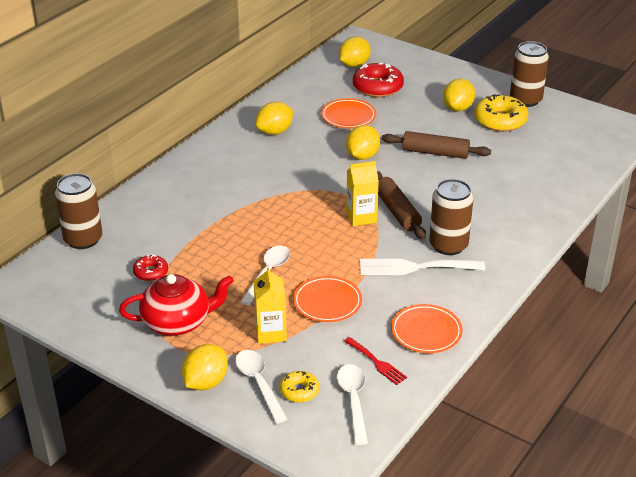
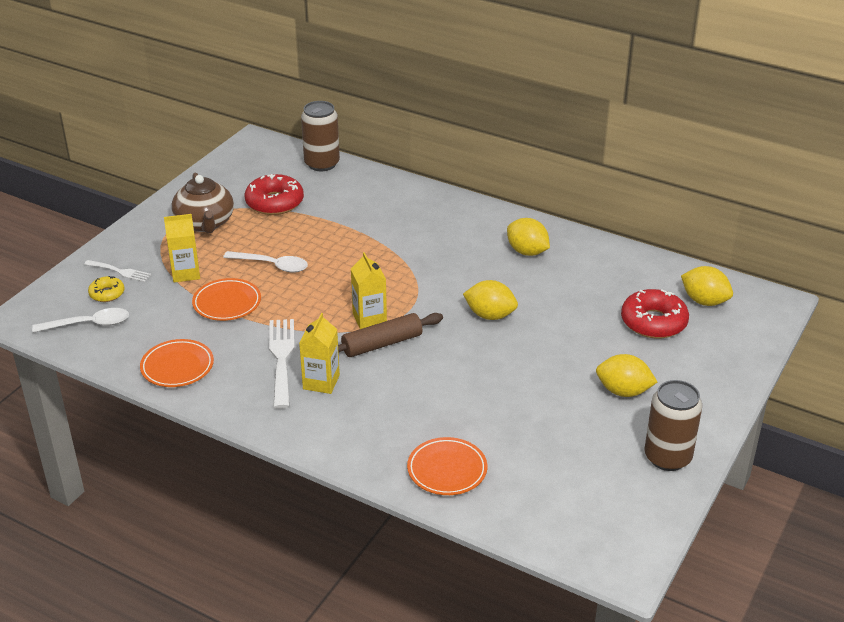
camera: 85 degrees right, 0 degrees up
red teapot [119,274,234,336] -> brown teapot [172,172,234,233]
red donut [133,255,168,281] -> red donut [245,174,304,215], size x1.83
yellow lemon [182,344,228,390] -> none
white spoon [235,350,287,424] -> white fork [84,260,151,282]
orange plate [321,98,376,128] -> orange plate moved to [407,437,487,495]
red fork [344,337,407,385] -> none
brown rolling pin [382,131,491,159] -> none
brown can [429,179,473,255] -> yellow carton [299,313,340,394]
yellow donut [474,94,529,132] -> none

